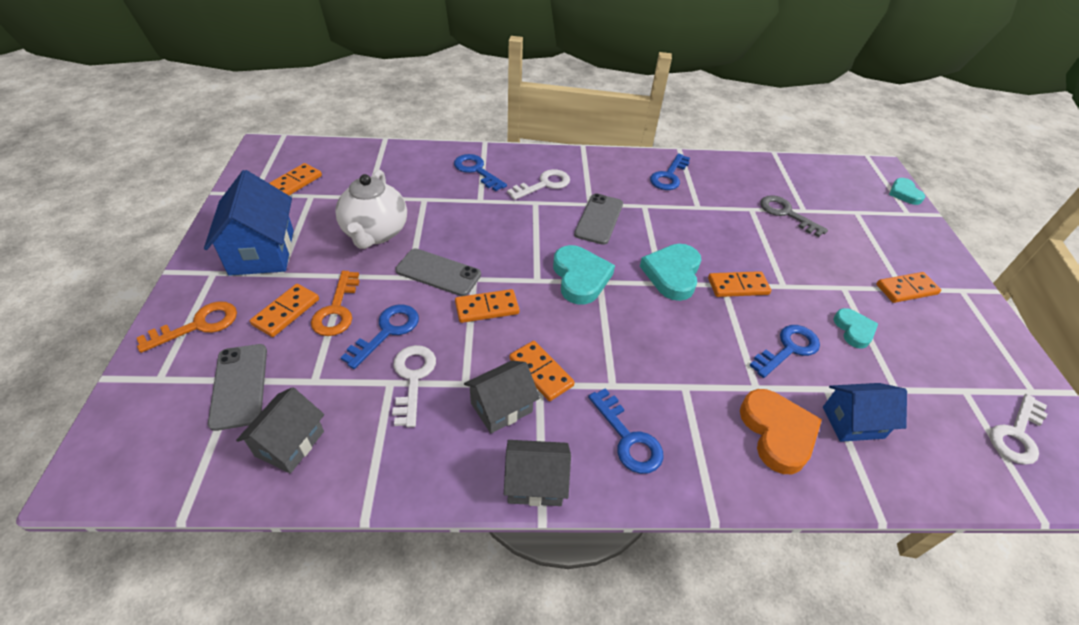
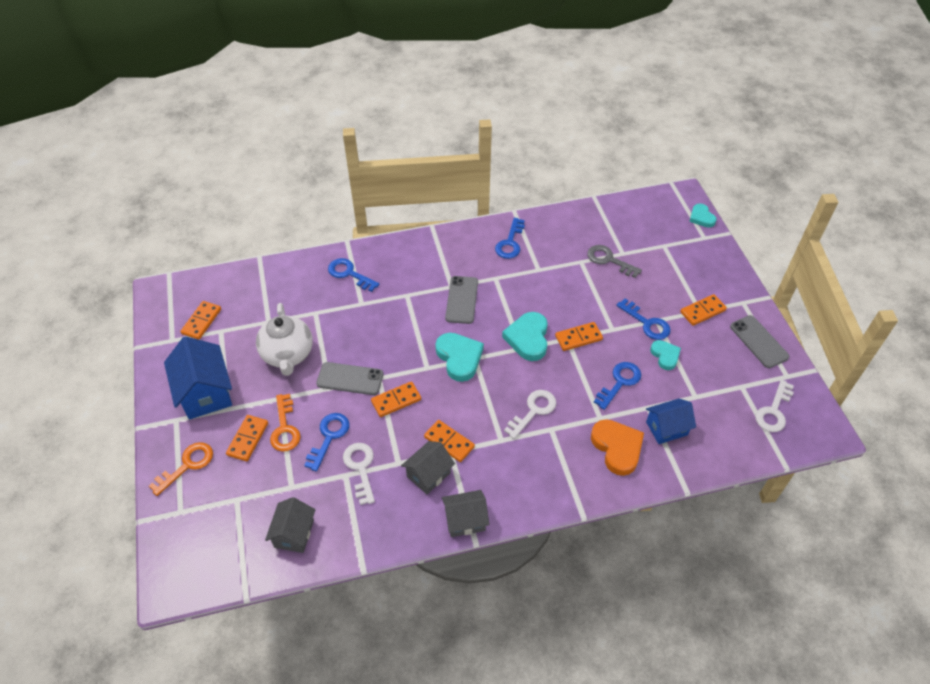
camera: 10 degrees left, 5 degrees up
grey phone [208,344,267,431] -> grey phone moved to [730,315,790,368]
white key [507,169,570,200] -> white key moved to [504,390,556,439]
blue key [588,388,664,474] -> blue key moved to [616,299,671,340]

